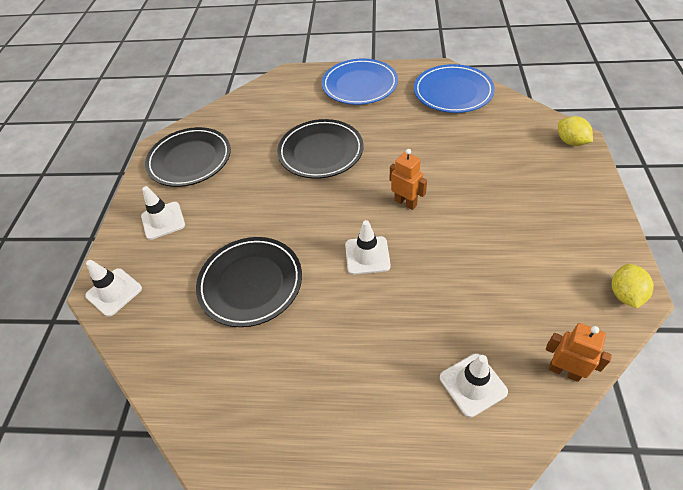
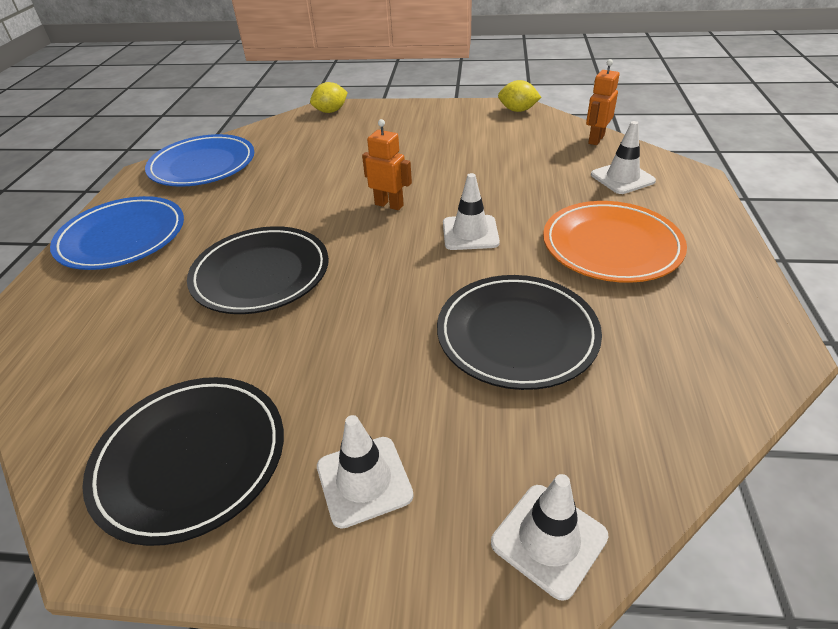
camera: 90 degrees left, 10 degrees down
orange robot [390,149,427,210] -> orange robot turned 75 degrees clockwise [362,119,412,210]
none -> orange plate [543,201,687,283]

